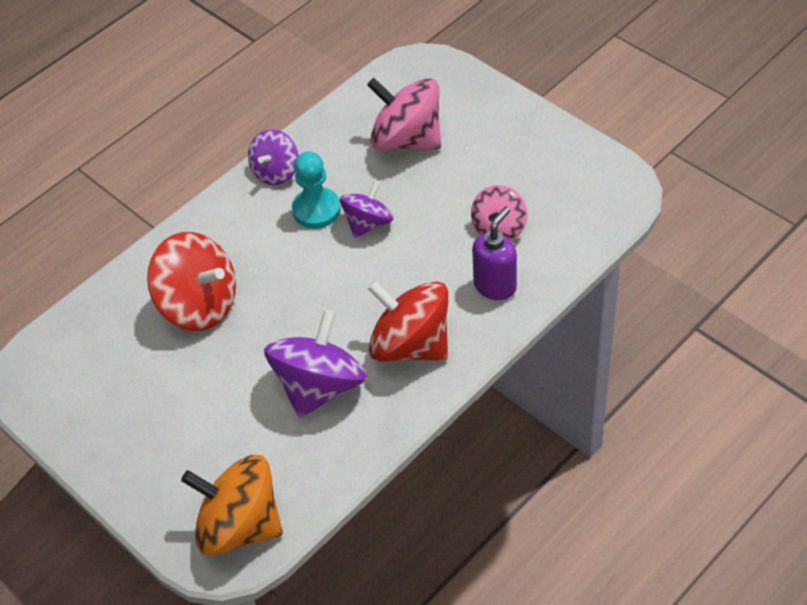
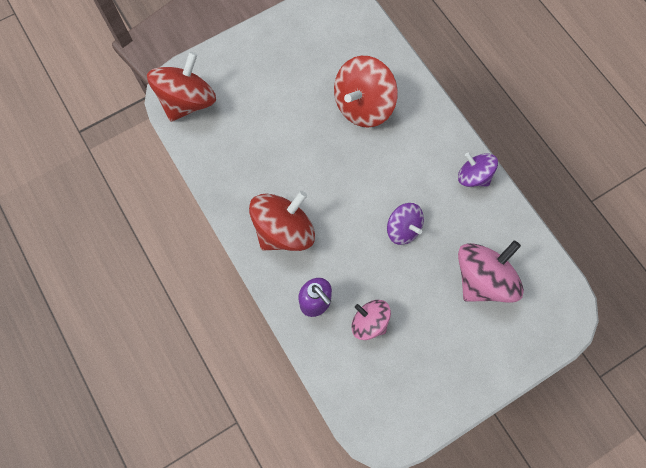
camera: 100 degrees right, 20 degrees up
orange spinning top [181,455,283,556] -> red spinning top [147,52,216,122]
purple spinning top [264,310,366,418] -> none
turquoise pawn [292,151,341,228] -> none

